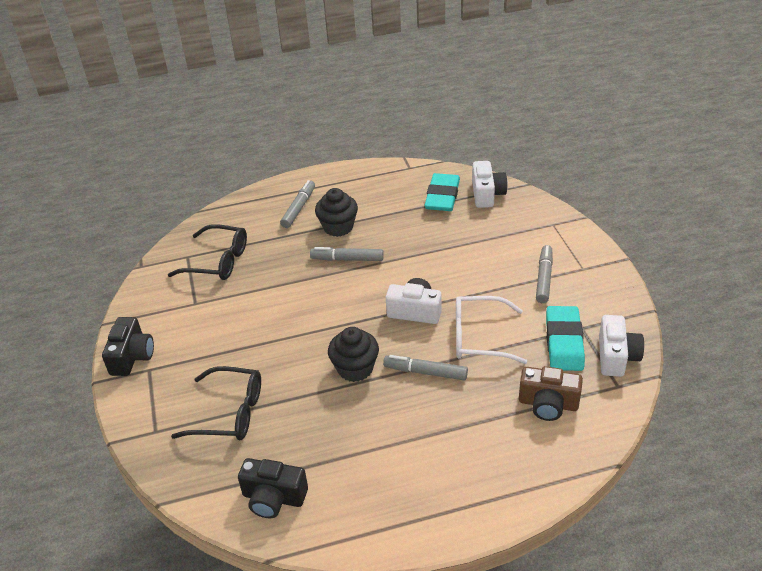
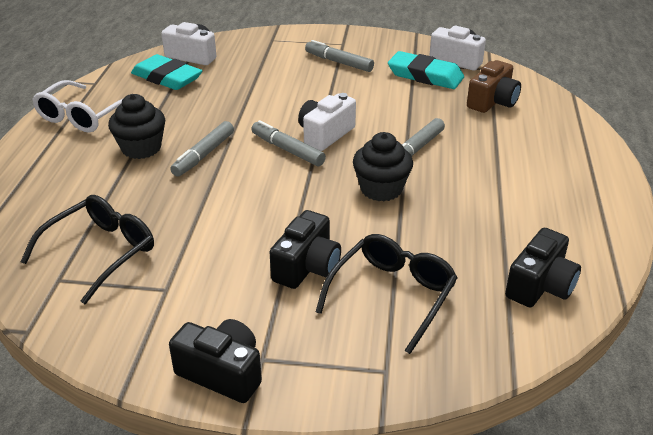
camera: 70 degrees left, 5 degrees down
grey marker [280,180,315,228] -> grey marker moved to [251,120,326,166]
white glasses [456,296,527,364] -> white glasses moved to [32,80,123,133]
none -> black camera [269,210,341,289]

